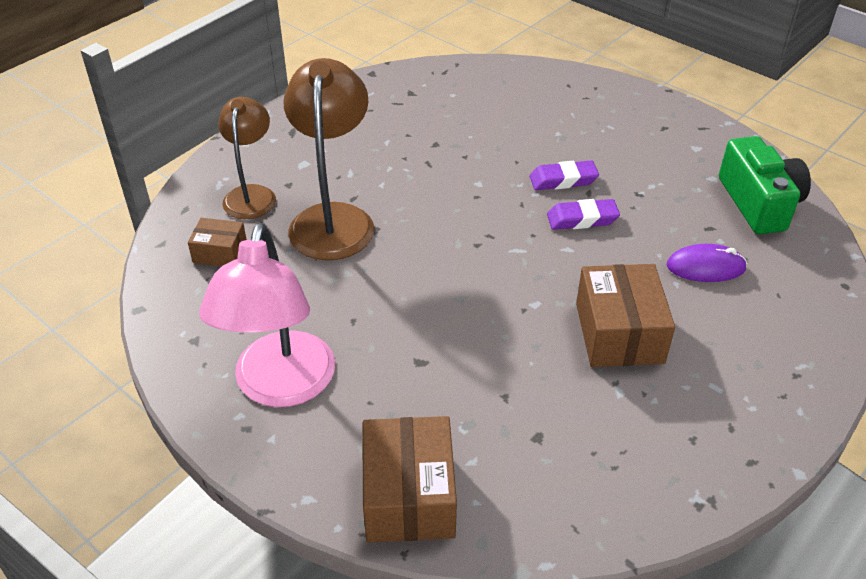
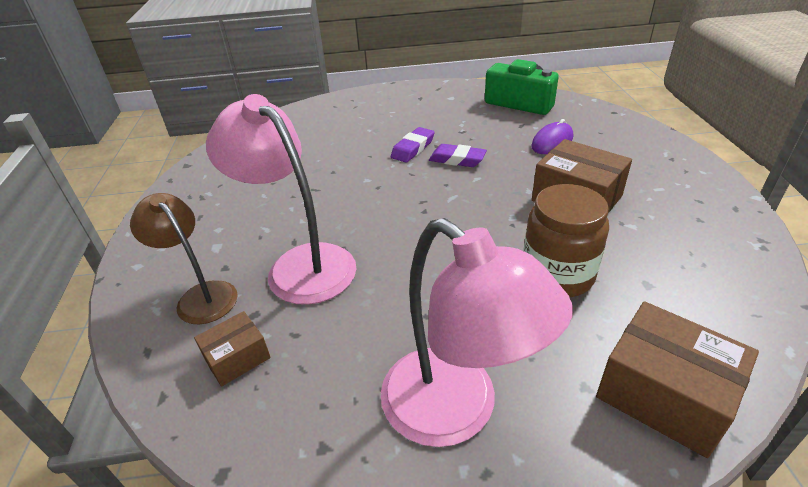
camera: 45 degrees left, 5 degrees down
brown lamp [283,58,374,260] -> pink lamp [206,94,356,305]
purple eraser [547,199,620,230] -> purple eraser turned 75 degrees clockwise [429,144,487,167]
none -> brown jar [523,184,609,297]

